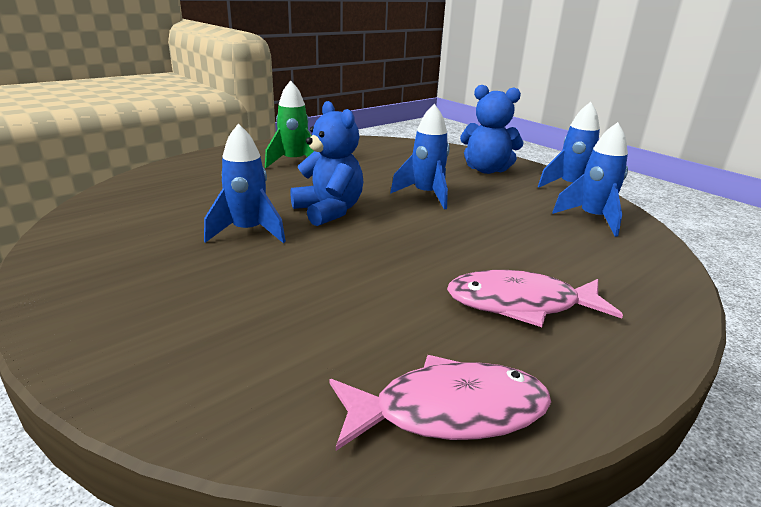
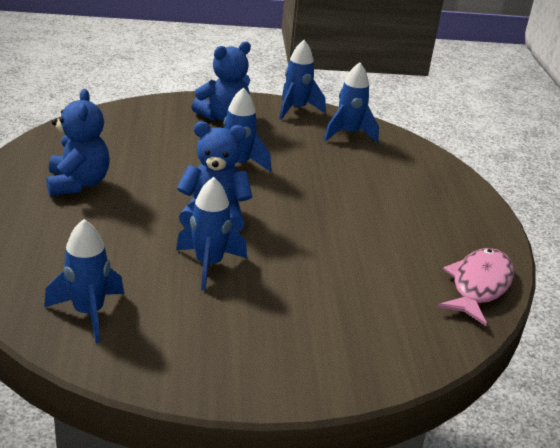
camera: 55 degrees left, 5 degrees up
green rocket [265,81,314,168] -> blue teddy bear [46,89,110,196]
pink fish [447,270,623,327] -> none
none -> blue rocket [44,219,124,343]

